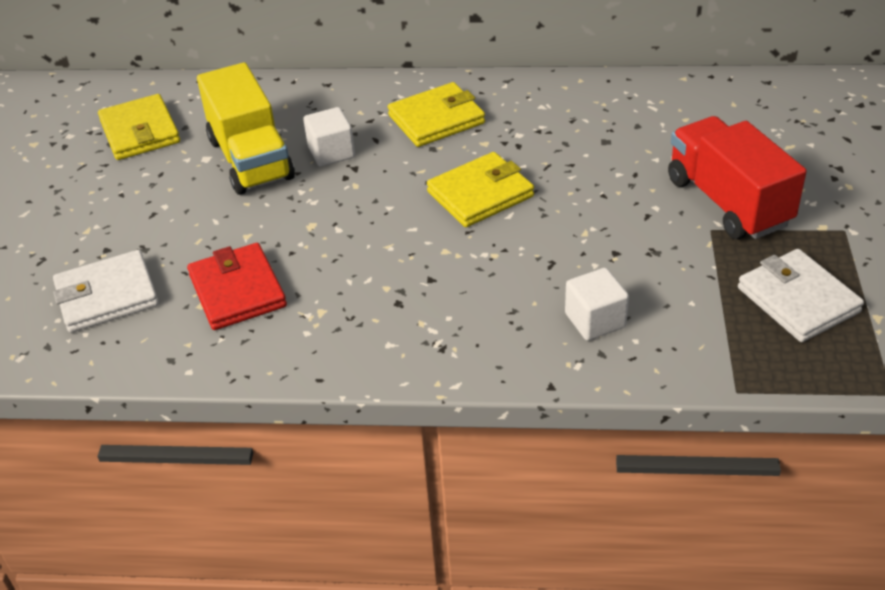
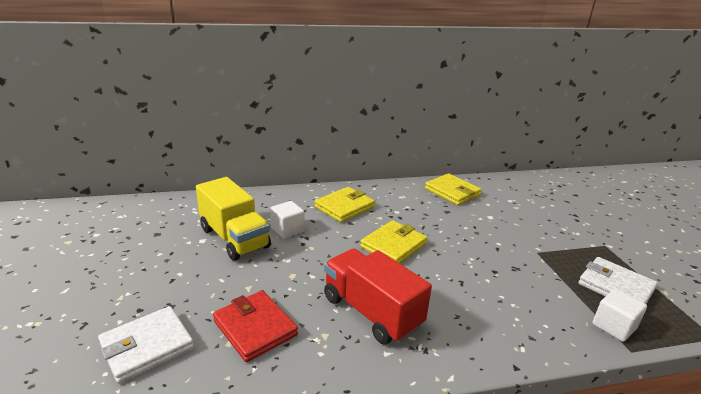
camera: 20 degrees left, 15 degrees down
yellow wallet [98,94,180,160] -> yellow wallet moved to [425,173,482,205]
white cube [565,268,629,341] -> white cube moved to [592,289,647,342]
red truck [668,116,807,239] -> red truck moved to [324,248,432,345]

